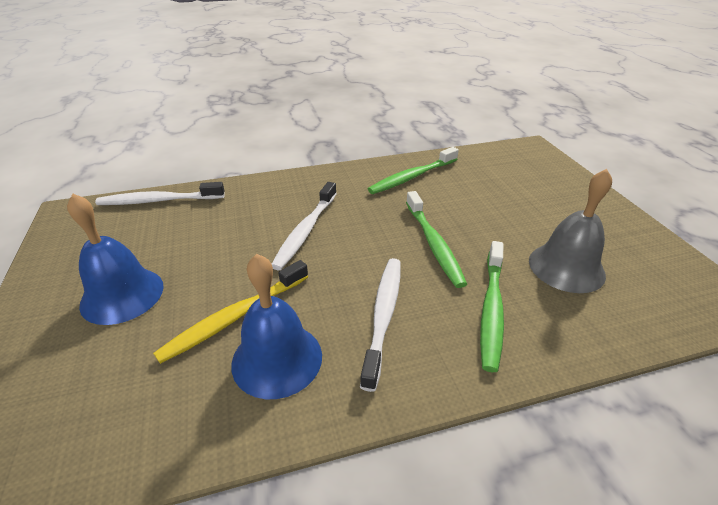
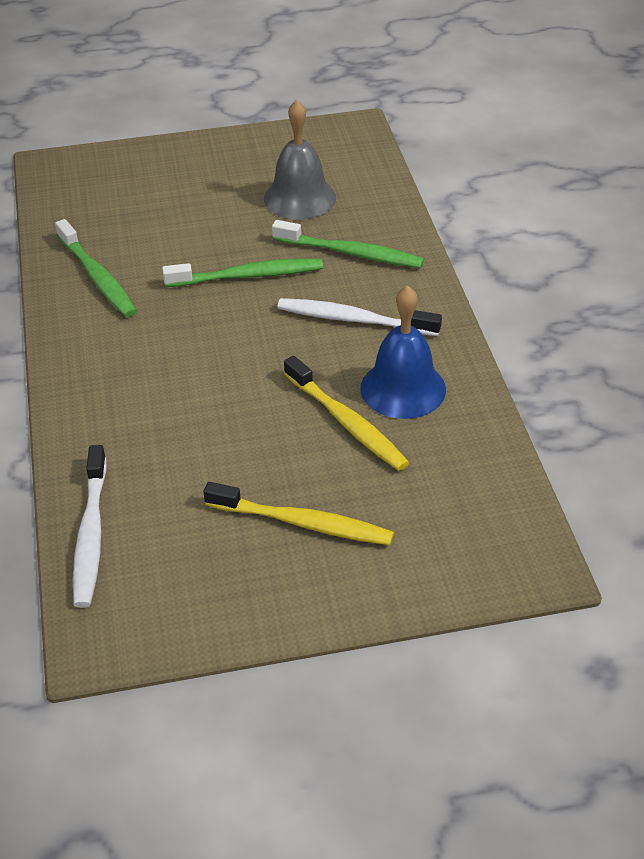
camera: 85 degrees left, 5 degrees up
blue bell [67,194,164,325] -> yellow toothbrush [204,482,394,545]
white toothbrush [272,182,337,270] -> none

